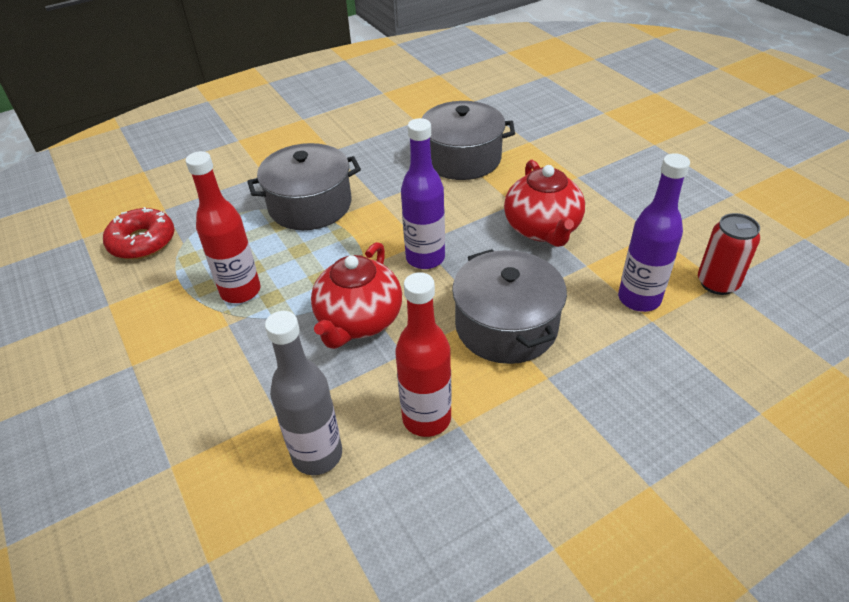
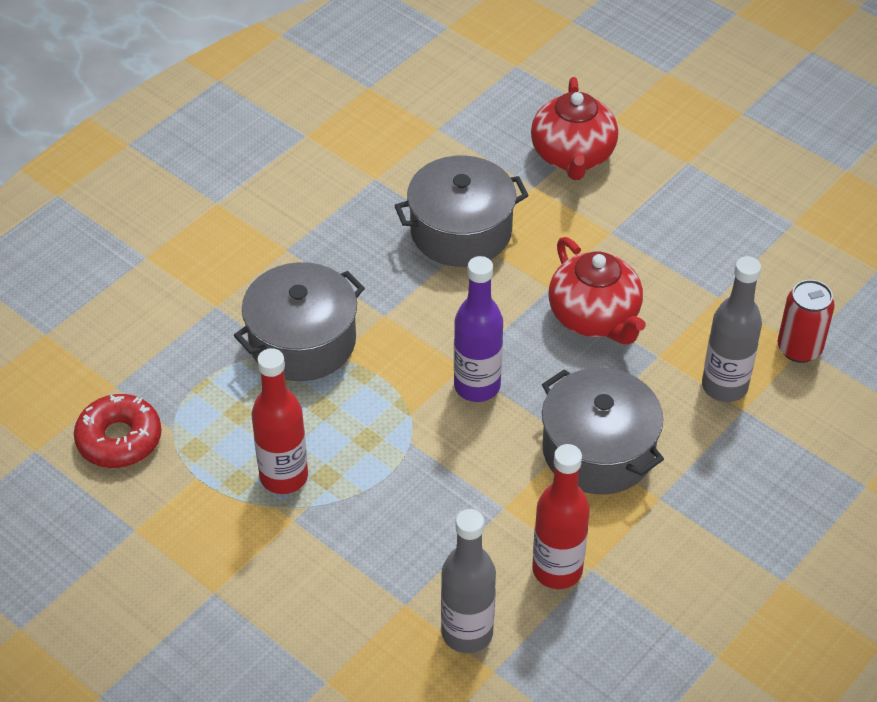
camera: 20 degrees left, 5 degrees up
red teapot [311,242,402,349] -> red teapot moved to [531,77,618,180]
purple bottle [618,153,690,312] -> grey bottle [702,256,762,402]

